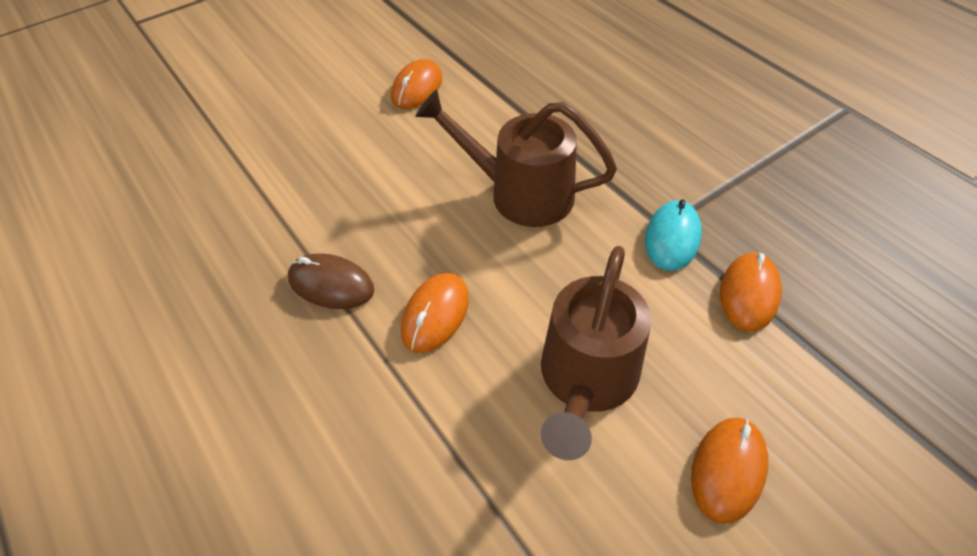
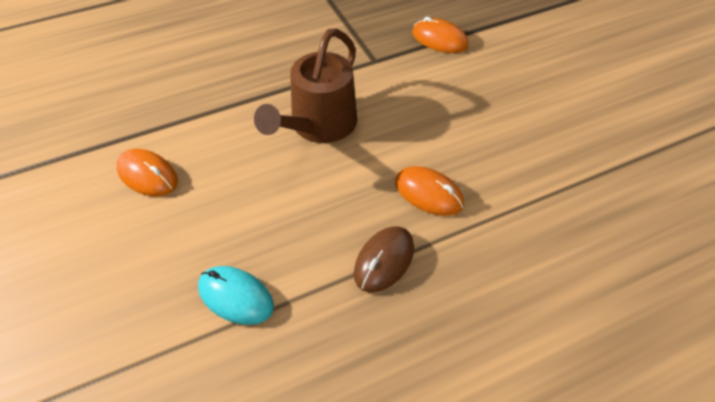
camera: 80 degrees left, 0 degrees up
brown watering can [541,246,651,460] -> none
turquoise mouse [645,200,702,271] -> turquoise mouse moved to [198,266,274,325]
orange mouse [691,417,768,524] -> none

